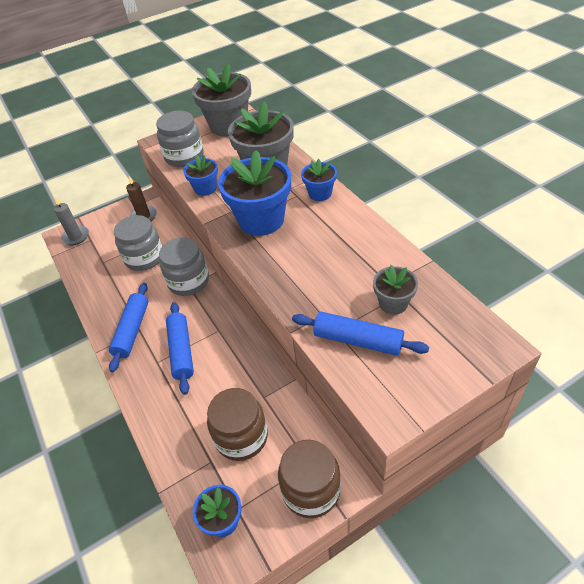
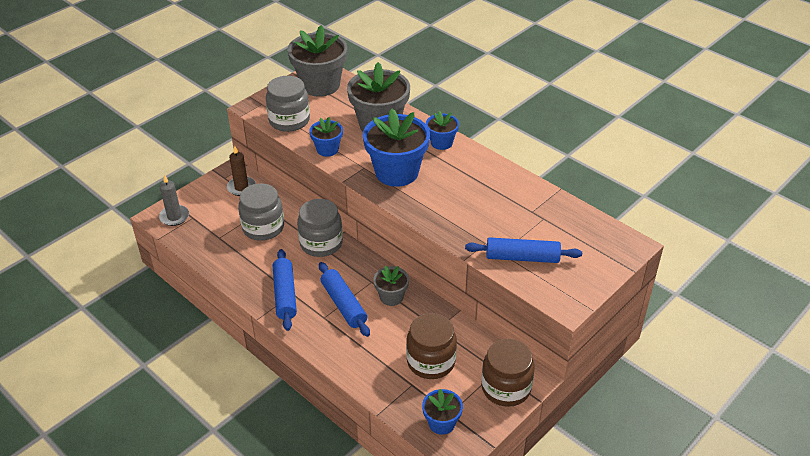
camera: 20 degrees left, 5 degrees down
grey flower pot [373,265,418,315] -> grey flower pot moved to [373,266,409,306]

